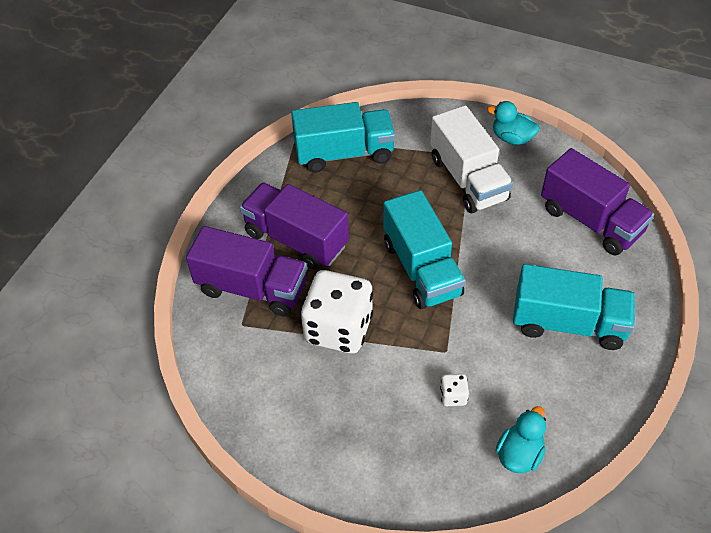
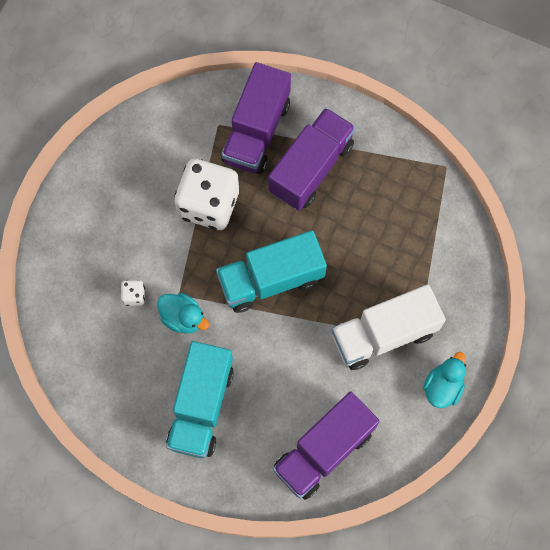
camera: 90 degrees right, 20 degrees up
turquoise truck [291,102,395,172] -> none
turquoise duck [496,406,546,473] -> turquoise duck moved to [157,293,209,333]

